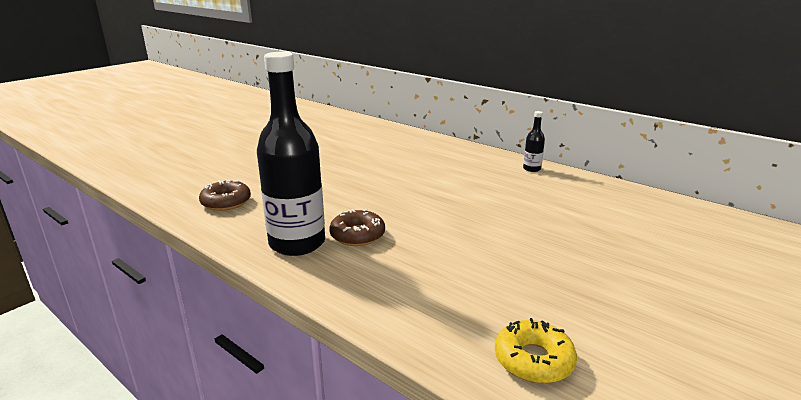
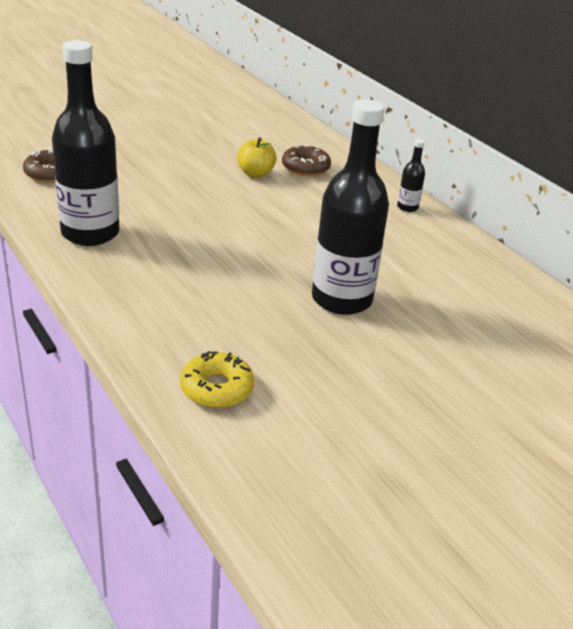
camera: 15 degrees right, 10 degrees up
brown donut [329,209,385,246] -> brown donut moved to [282,144,331,176]
none -> yellow apple [237,137,277,178]
none -> black bottle [312,99,389,315]

